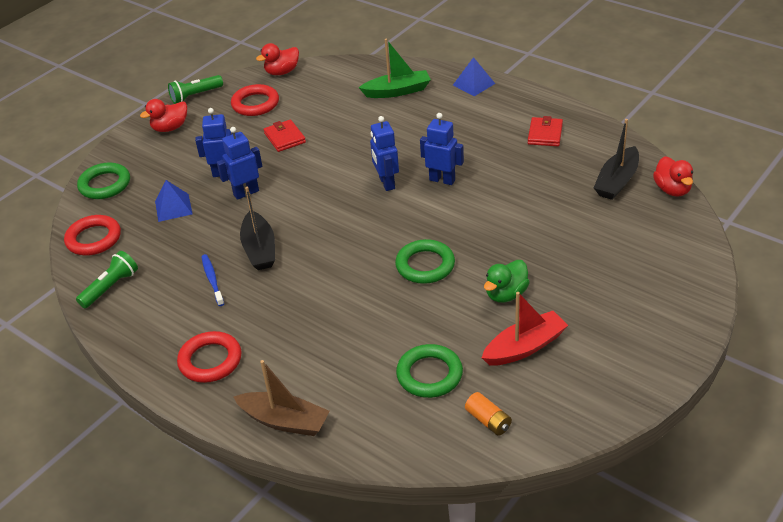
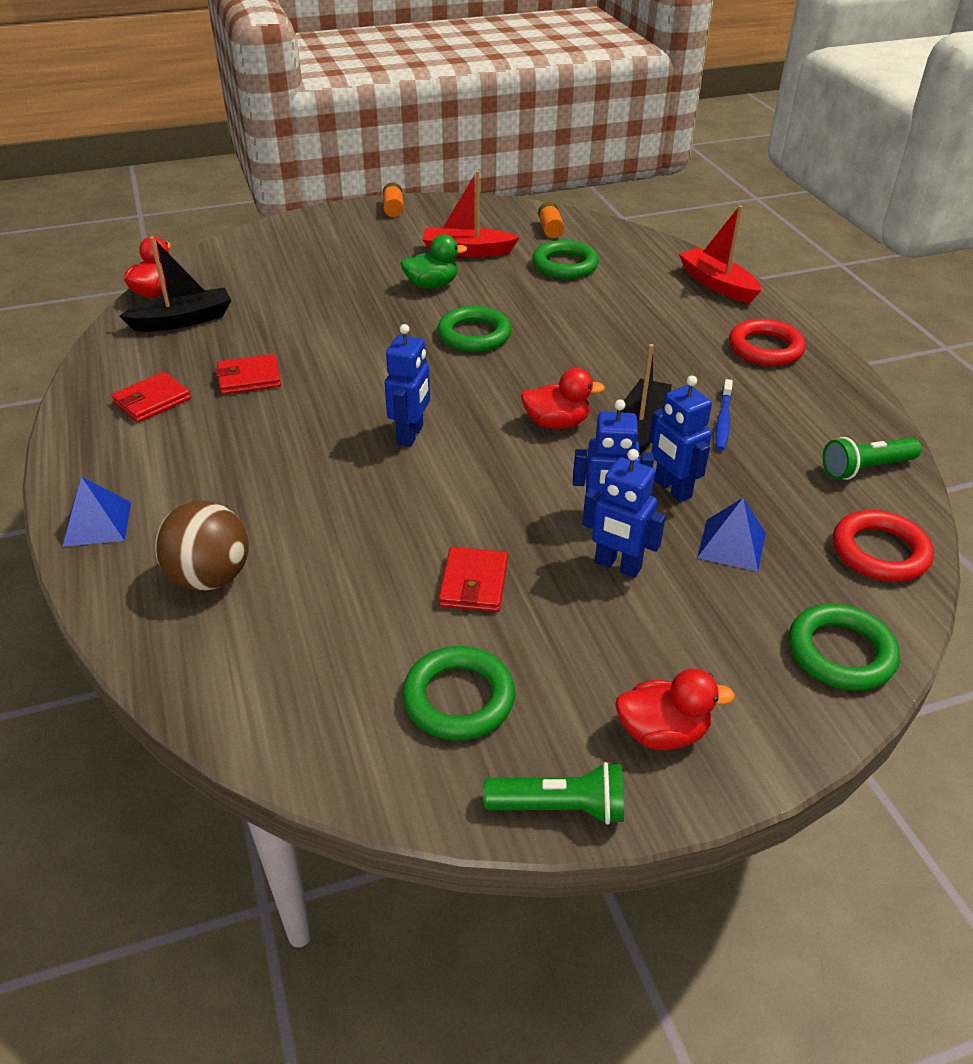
camera: 150 degrees left, 0 degrees up
red ring [231,84,279,116] -> green ring [402,646,515,740]
brown boat [234,360,330,436] -> red boat [679,205,761,303]
red duck [256,43,299,75] -> red duck moved to [521,368,605,429]
green boat [359,39,431,98] -> brown ball [155,501,249,591]
blue robot [420,113,464,185] -> blue robot moved to [649,376,712,502]
none -> red wallet [215,354,281,394]
none -> orange battery [383,183,404,217]

